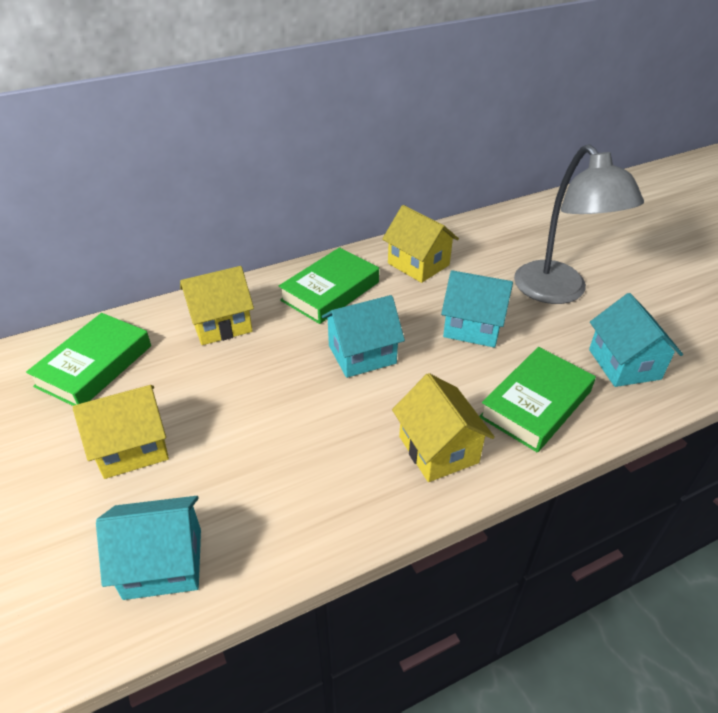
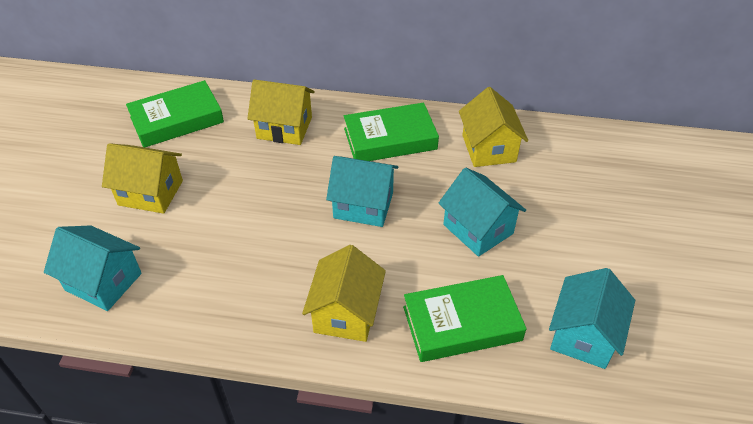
camera: 35 degrees right, 5 degrees up
grey lamp [514,144,644,304] -> none

